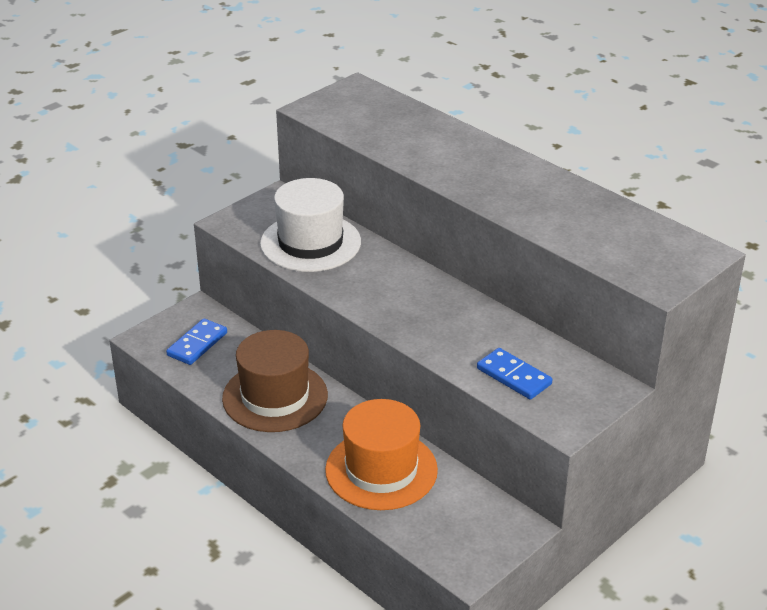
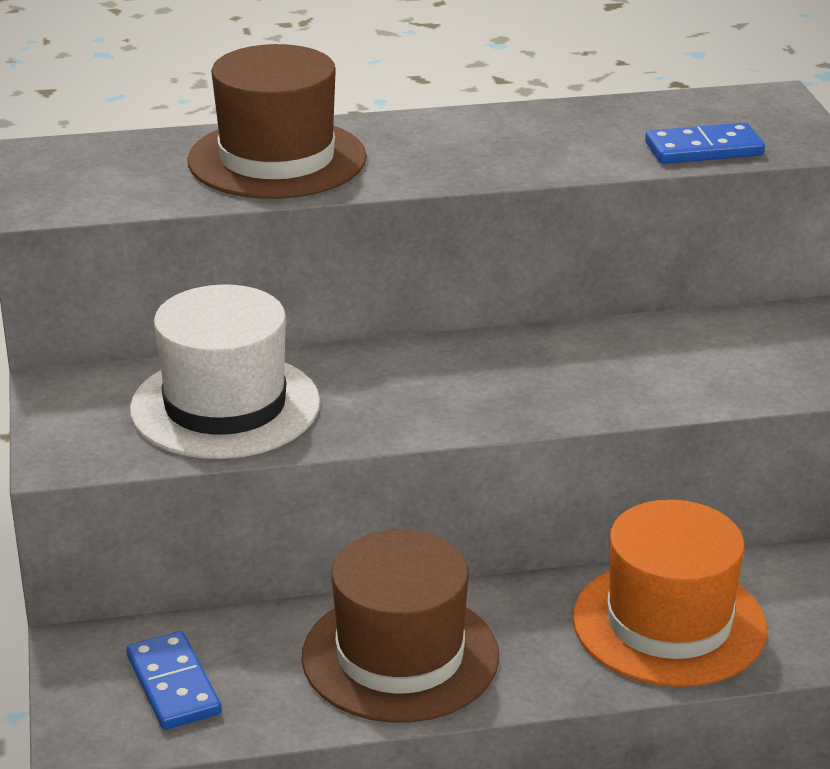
camera: 55 degrees left, 5 degrees down
blue domino [477,348,552,400] -> blue domino moved to [645,122,765,164]
none -> brown hat [187,44,367,199]

